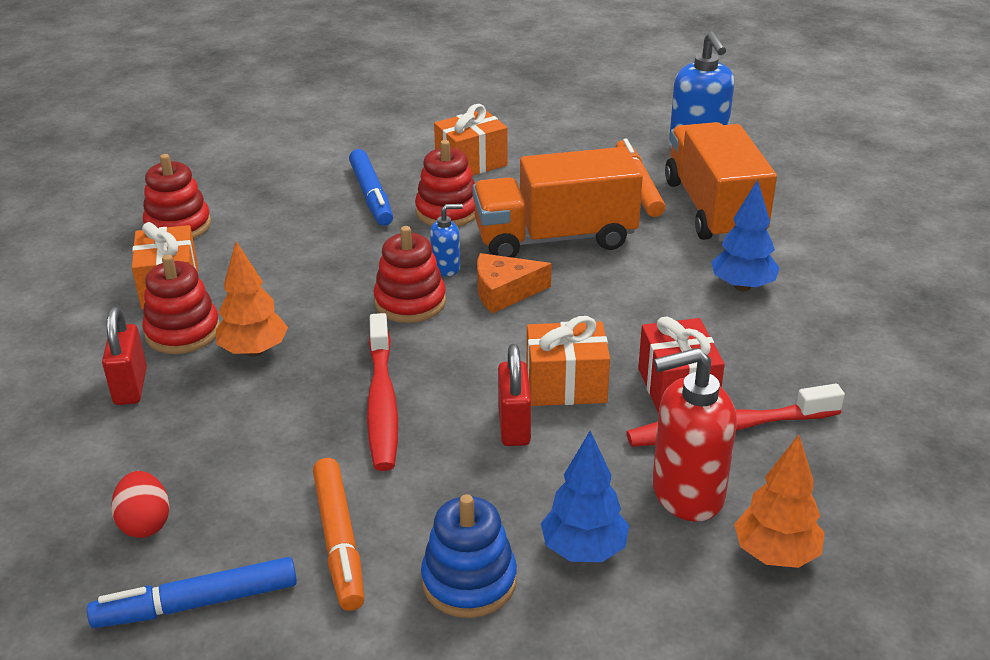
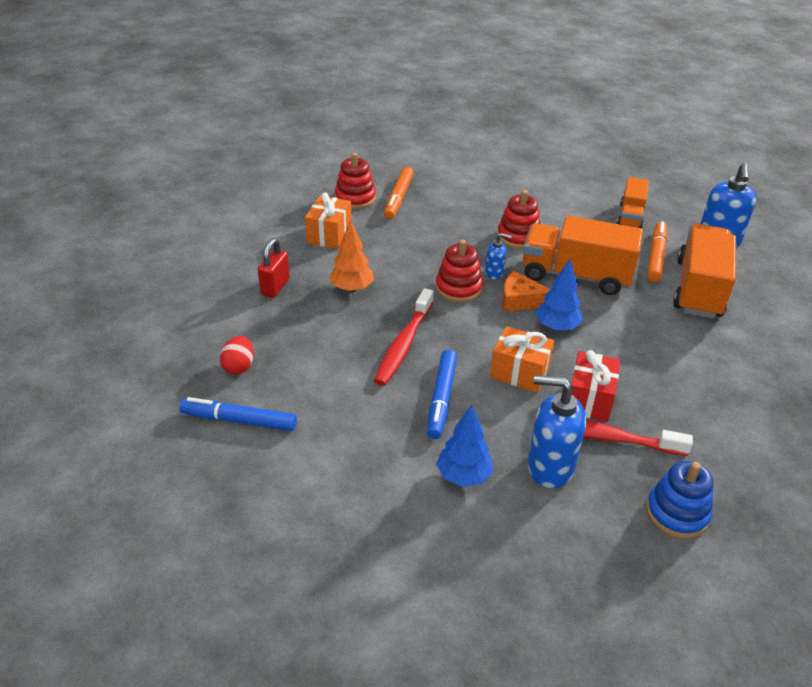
camera: 25 degrees right, 5 degrees up
red stacking toy [142,254,220,354] -> none
orange marker [313,458,364,611] -> orange marker moved to [384,167,413,219]
blue marker [349,149,393,226] -> blue marker moved to [427,350,457,439]
blue stacking toy [421,494,517,618] -> blue stacking toy moved to [646,461,713,539]
orange gift [434,104,508,176] -> none
red padlock [498,344,531,446] -> none
red soap dispenser [652,348,737,522] -> blue soap dispenser [528,375,586,488]
blue tree [711,180,779,291] -> blue tree moved to [536,259,582,331]
orange tree [734,435,825,568] -> none
none -> orange truck [617,177,649,228]

